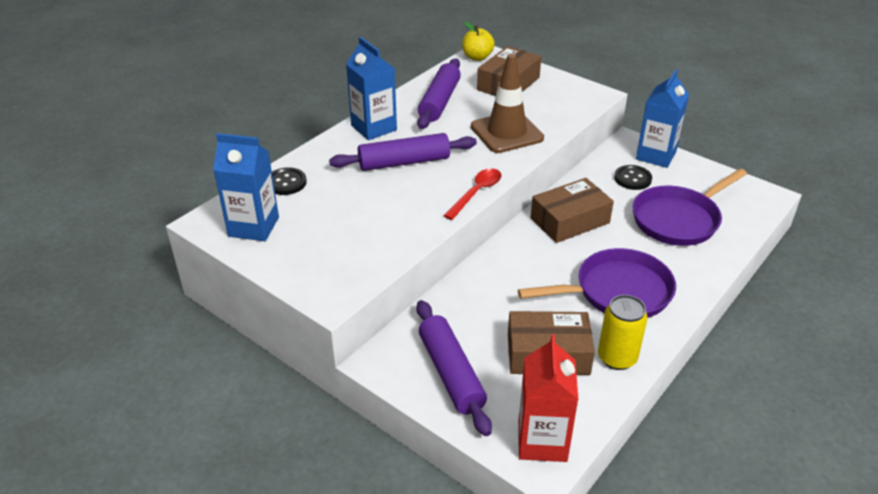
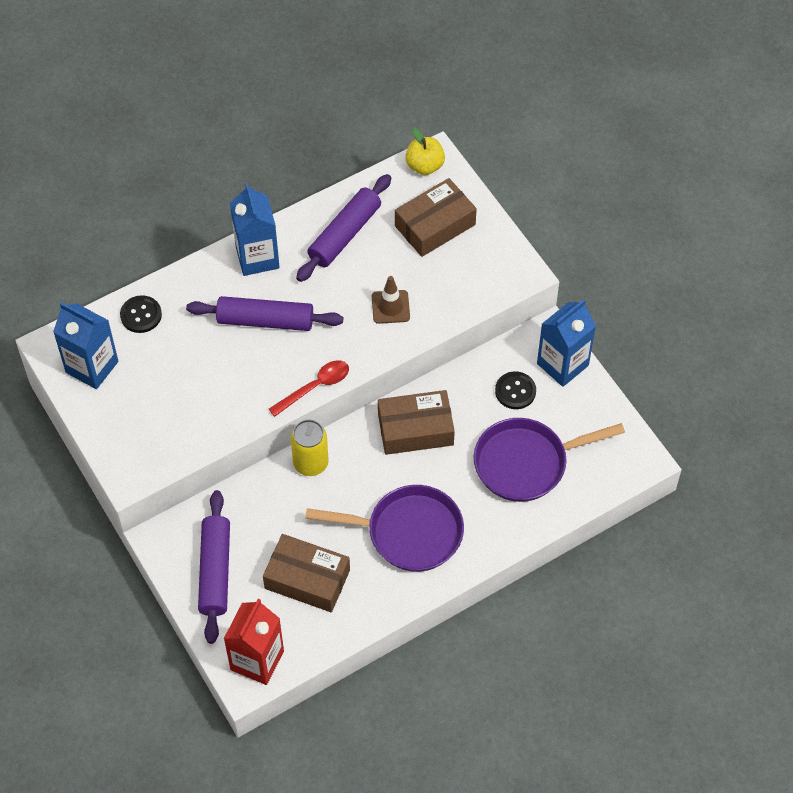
camera: 20 degrees right, 20 degrees up
brown traffic cone [471,54,544,153] -> brown traffic cone [372,276,410,324], size x0.57
yellow can [598,295,648,370] -> yellow can moved to [291,419,329,476]

